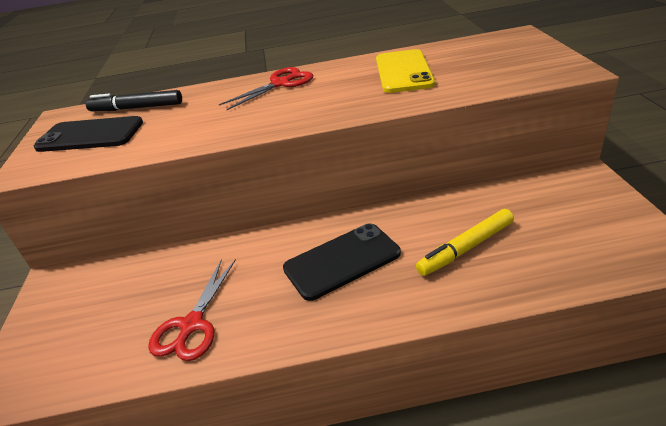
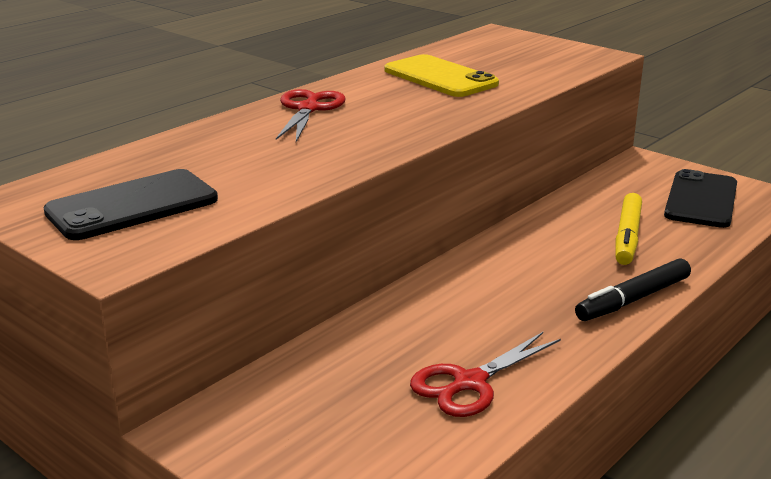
camera: 45 degrees left, 10 degrees down
black marker [85,90,182,111] -> black marker moved to [575,259,691,321]
red scissors [148,259,236,361] -> red scissors turned 75 degrees clockwise [410,332,561,417]
black phone [283,223,401,301] -> black phone moved to [664,169,737,228]

